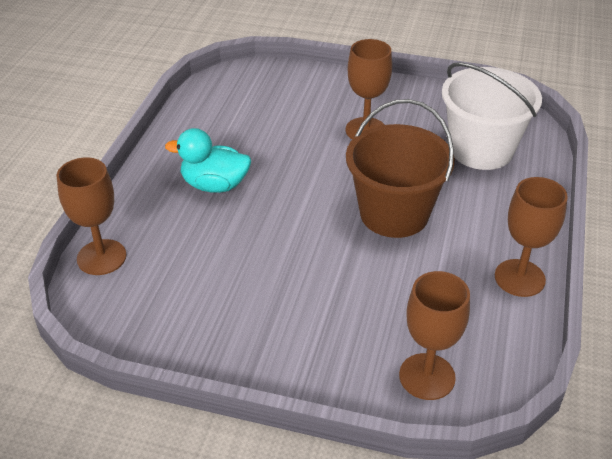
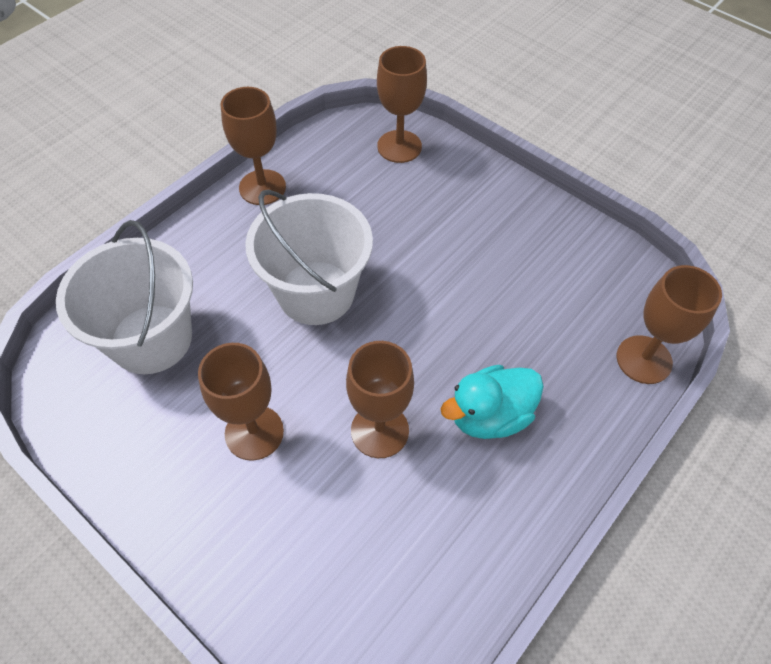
camera: 155 degrees left, 15 degrees up
turquoise duck [165,128,251,193] -> turquoise duck turned 120 degrees clockwise [441,365,544,439]
brown bucket [346,99,455,238] -> white bucket [245,190,373,325]
none -> brown goblet [346,341,414,458]

